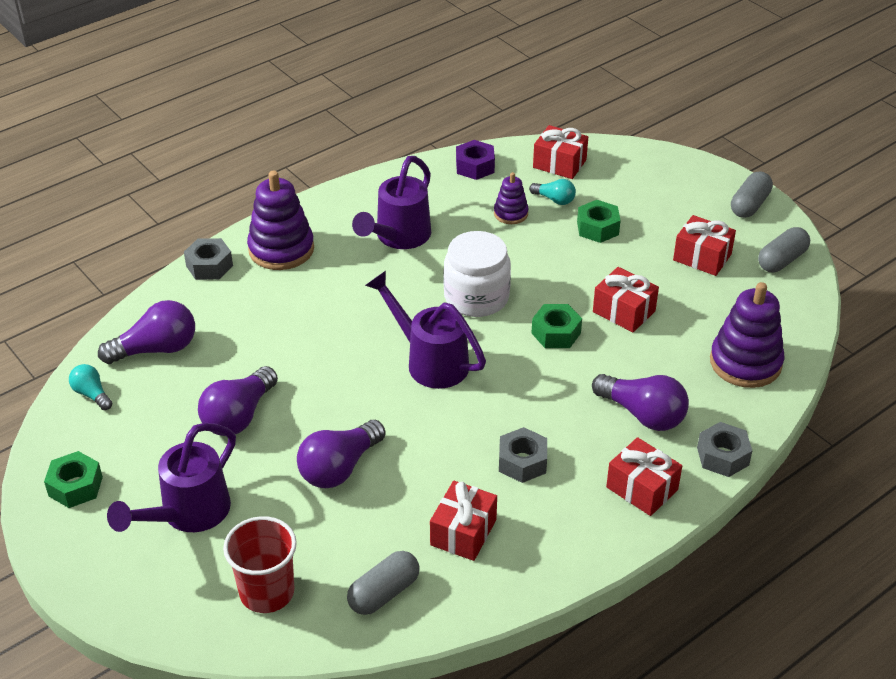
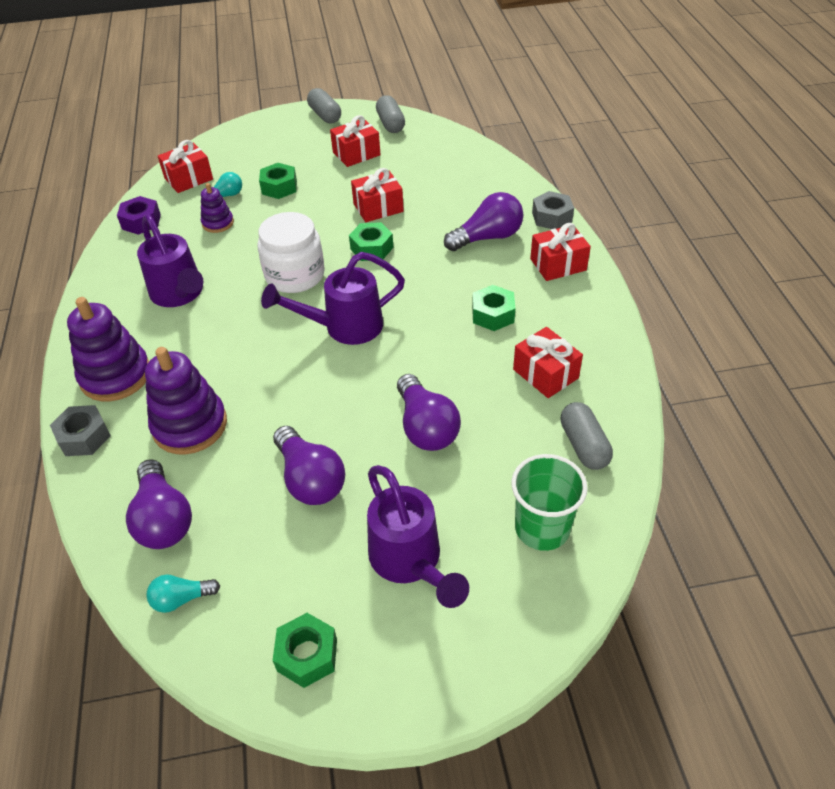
camera: 60 degrees left, 5 degrees up
purple light bulb [98,300,195,364] -> purple light bulb turned 150 degrees clockwise [126,459,192,549]
red cup [223,516,297,613] -> green cup [511,454,588,551]
grey nut [499,427,547,483] -> green nut [472,285,515,331]
purple stacking toy [710,282,785,388] -> purple stacking toy moved to [145,347,227,454]

